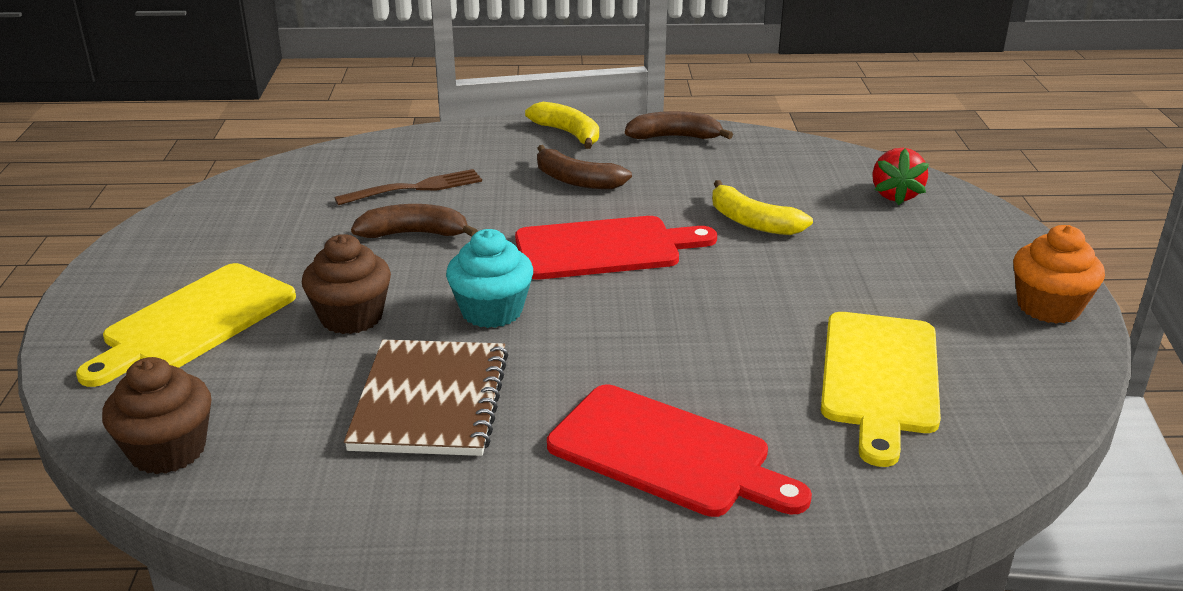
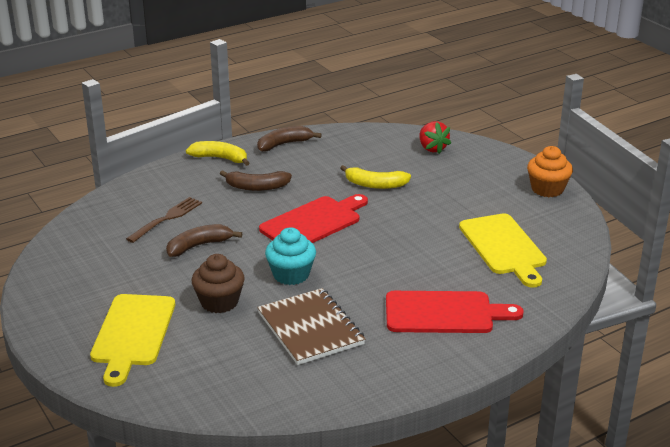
camera: 30 degrees left, 0 degrees up
brown cupcake [102,357,211,474] -> none

